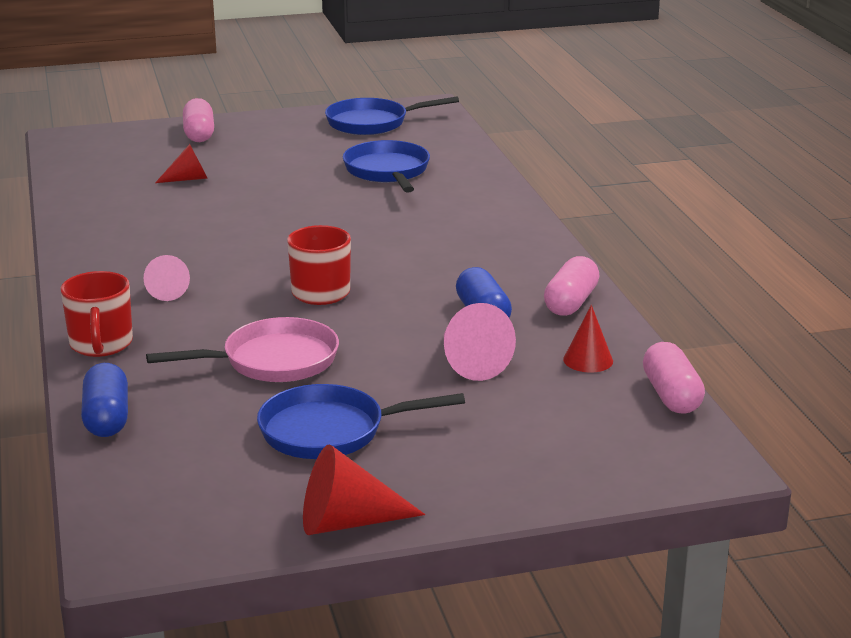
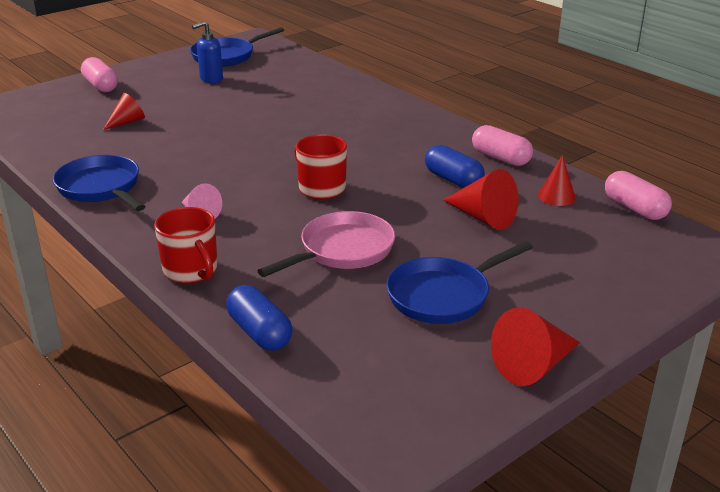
camera: 25 degrees left, 5 degrees up
blue pan [343,140,430,193] -> blue pan moved to [53,155,146,211]
pink cone [444,303,516,381] -> red cone [443,169,519,230]
pink capsule [544,256,599,316] -> pink capsule turned 45 degrees counterclockwise [472,125,533,166]
none -> blue soap dispenser [192,21,223,83]

